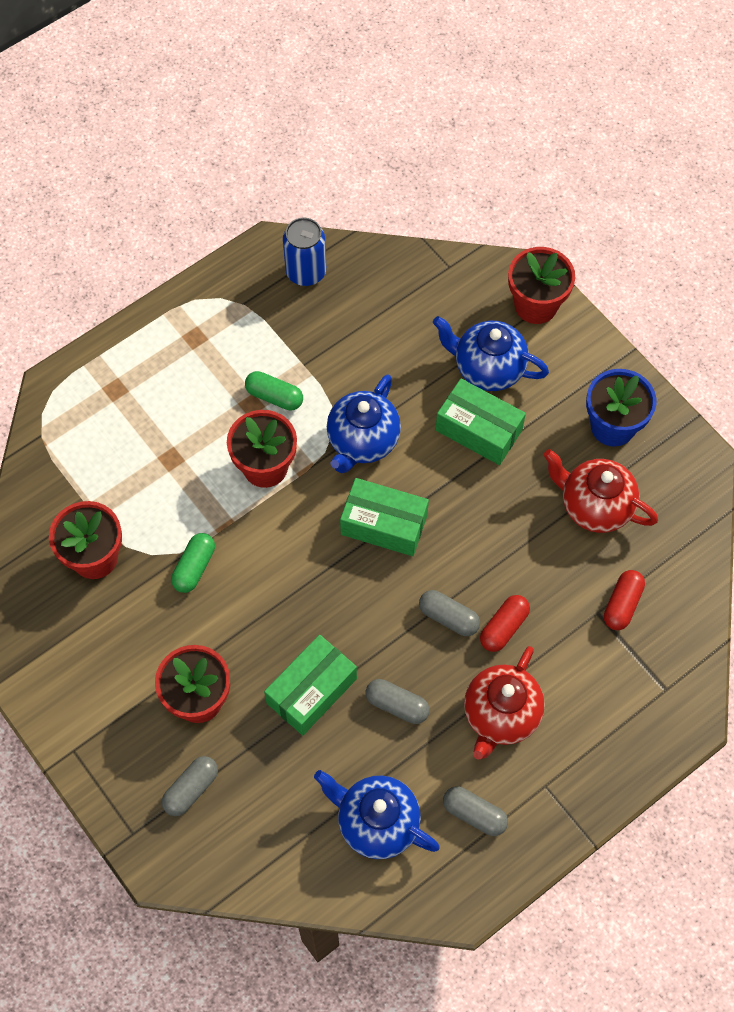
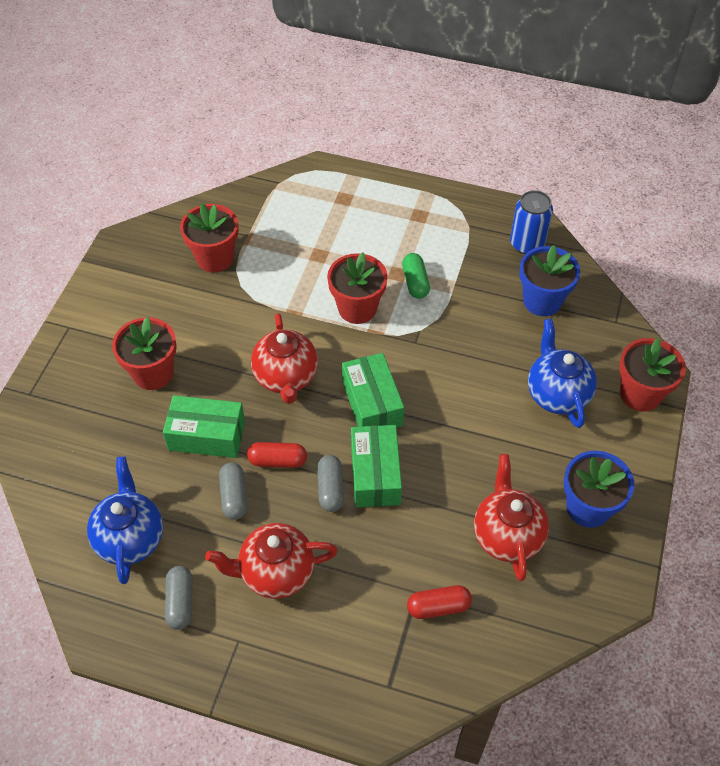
camera: 55 degrees right, 10 degrees down
grey capsule [162,756,218,816] -> none
green capsule [171,533,215,593] -> none
blue teapot [327,375,401,473] -> none
green box [436,379,526,465] -> green box moved to [351,425,402,507]
red capsule [480,595,530,652] -> red capsule moved to [247,442,307,468]
none -> red teapot [251,313,318,404]
none -> blue flower pot [519,245,580,316]

